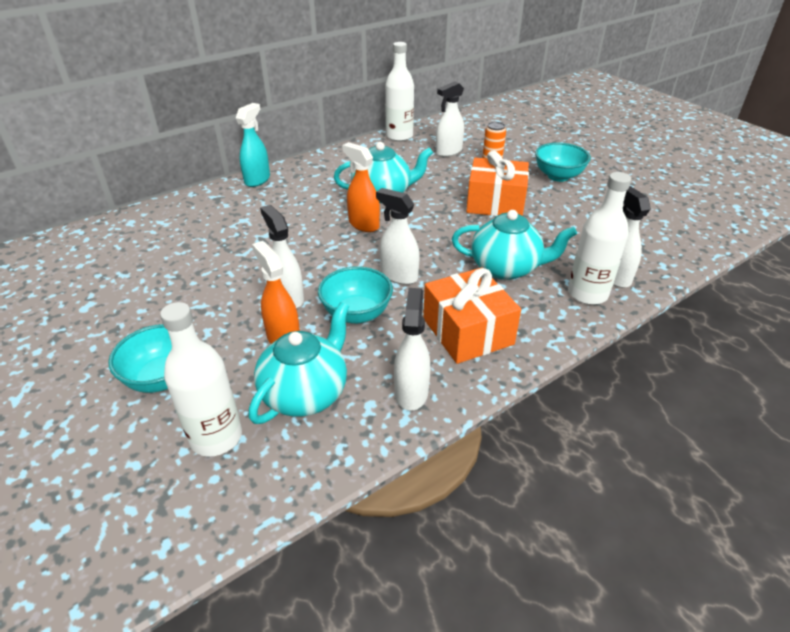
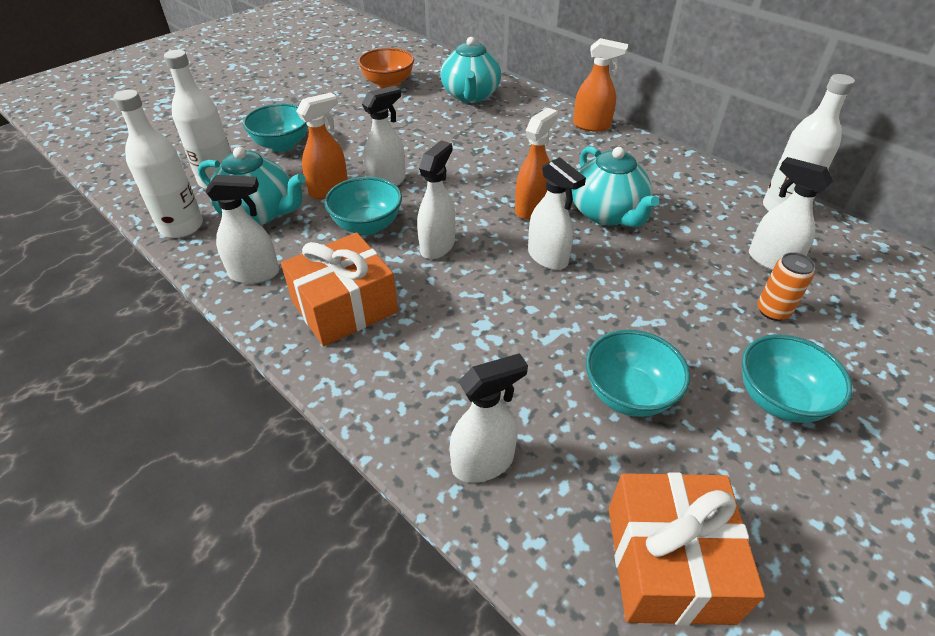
camera: 80 degrees right, 5 degrees up
turquoise spray bottle [236,103,270,187] -> orange spray bottle [573,38,628,132]
turquoise teapot [452,210,577,280] -> turquoise teapot moved to [440,37,501,103]
orange gift [466,151,529,216] -> orange gift moved to [609,472,765,625]
white bottle [568,172,632,305] -> white bottle moved to [113,90,203,238]
none -> orange bowl [358,48,414,88]
none -> white spray bottle [528,157,586,270]
none -> turquoise bowl [585,330,690,417]

